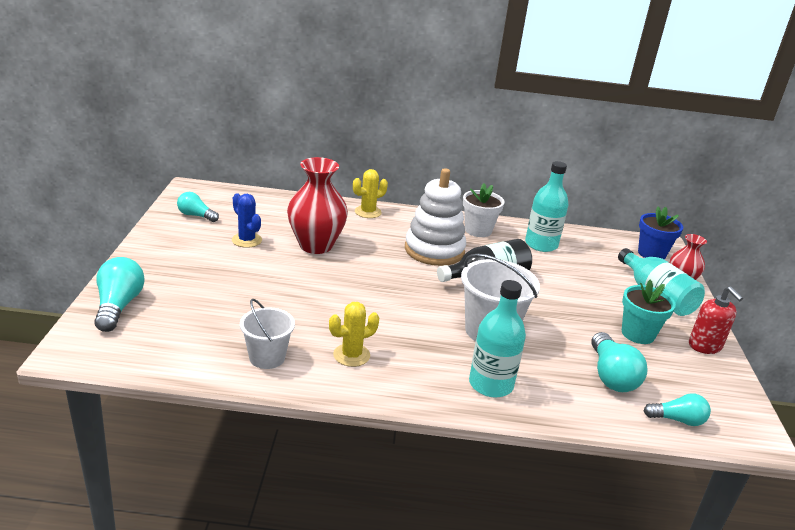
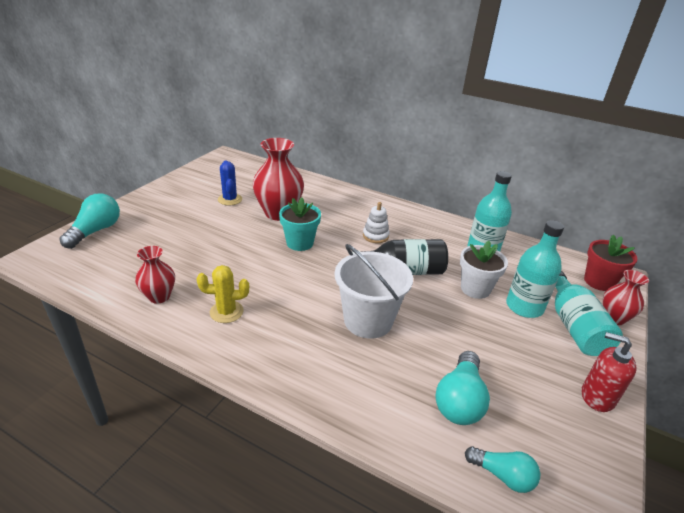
camera: 25 degrees right, 5 degrees up
turquoise light bulb [177,192,219,222] -> none
white bucket [240,299,295,369] -> red vase [135,246,175,304]
yellow cactus [353,169,388,218] -> none
white stacking toy [405,168,466,266] -> white stacking toy [363,202,390,243], size x0.48
white flower pot [463,183,504,237] -> white flower pot moved to [460,241,508,299]
turquoise bottle [469,280,526,398] -> turquoise bottle moved to [506,220,564,318]
turquoise flower pot [622,280,676,344] -> turquoise flower pot moved to [279,197,321,251]
blue flower pot [638,207,683,260] -> red flower pot [584,235,637,291]
red soap dispenser [689,287,743,354] -> red soap dispenser turned 120 degrees clockwise [582,332,637,412]

